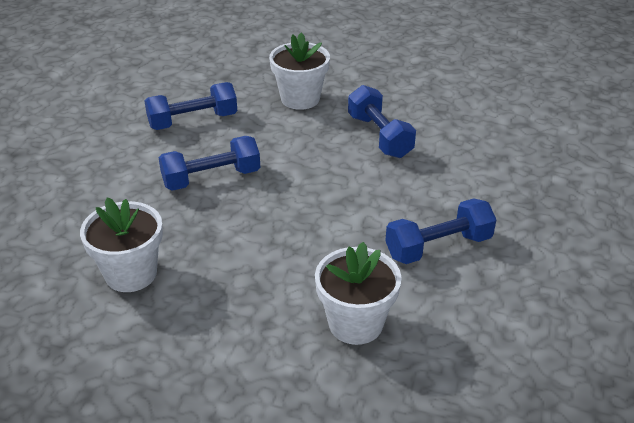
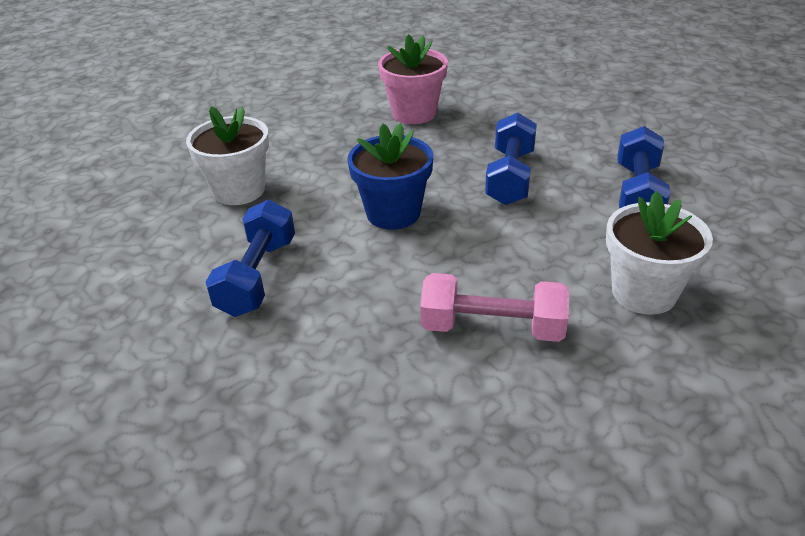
camera: 125 degrees right, 0 degrees up
white flower pot [80,197,163,292] -> pink flower pot [378,34,448,124]
blue dumbbell [348,85,416,158] -> pink dumbbell [420,273,570,342]
none -> blue flower pot [347,123,433,230]

